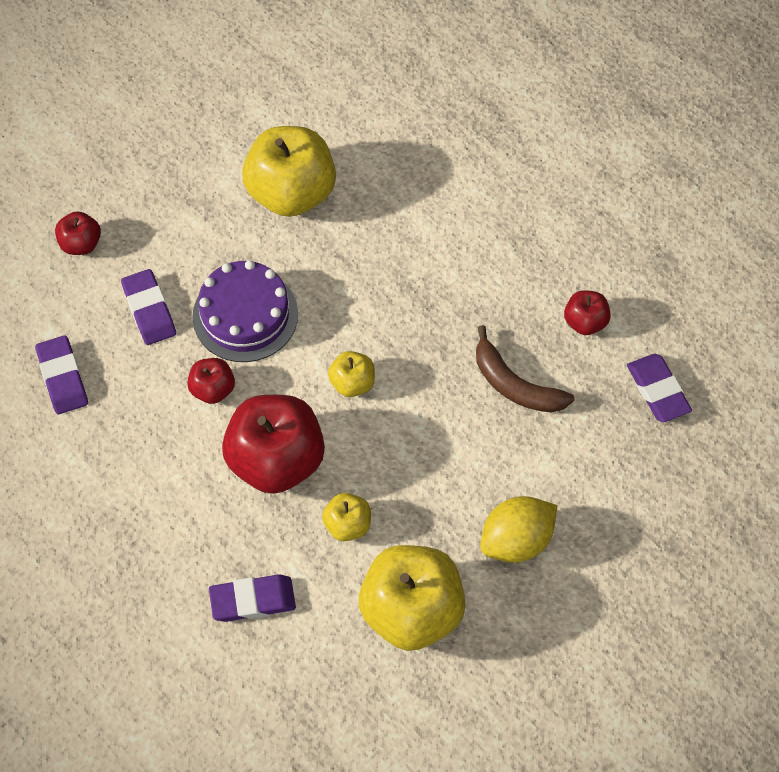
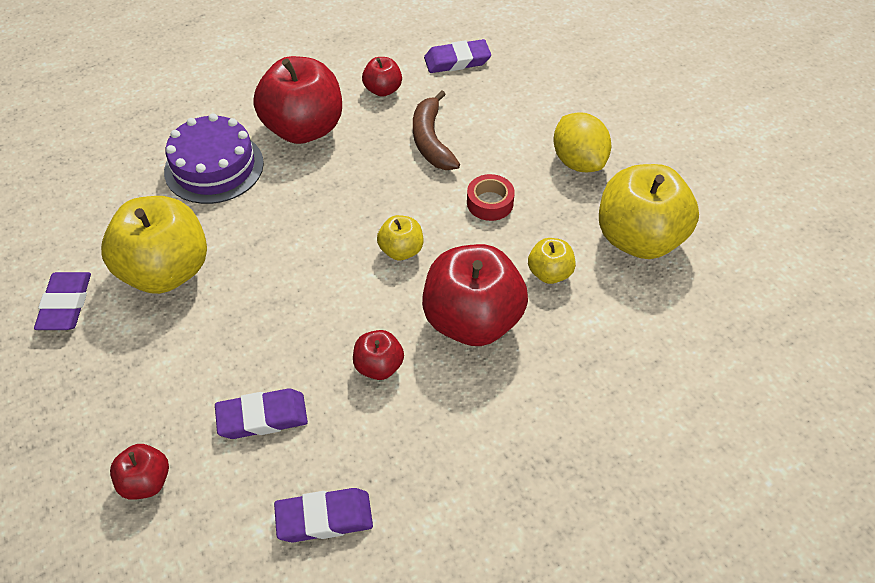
camera: 80 degrees left, 10 degrees down
purple cake [192,260,298,362] -> purple cake moved to [164,113,264,204]
purple eraser [209,574,296,622] -> purple eraser moved to [34,272,91,330]
brown banana [476,325,574,412] -> brown banana turned 120 degrees clockwise [413,90,460,170]
none -> red apple [253,56,342,144]
none -> red tape [467,174,515,221]

